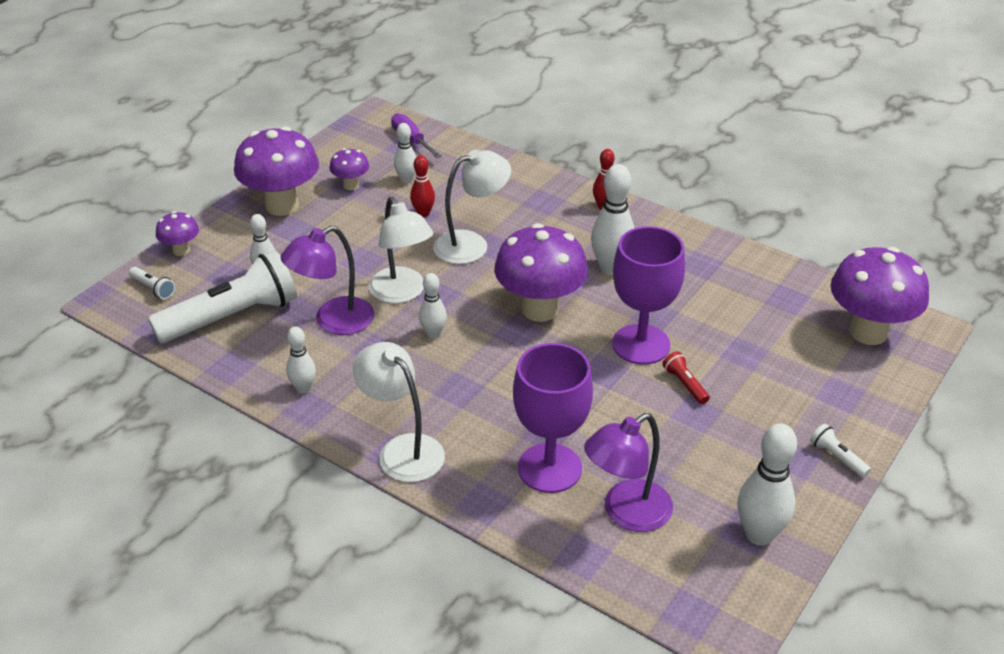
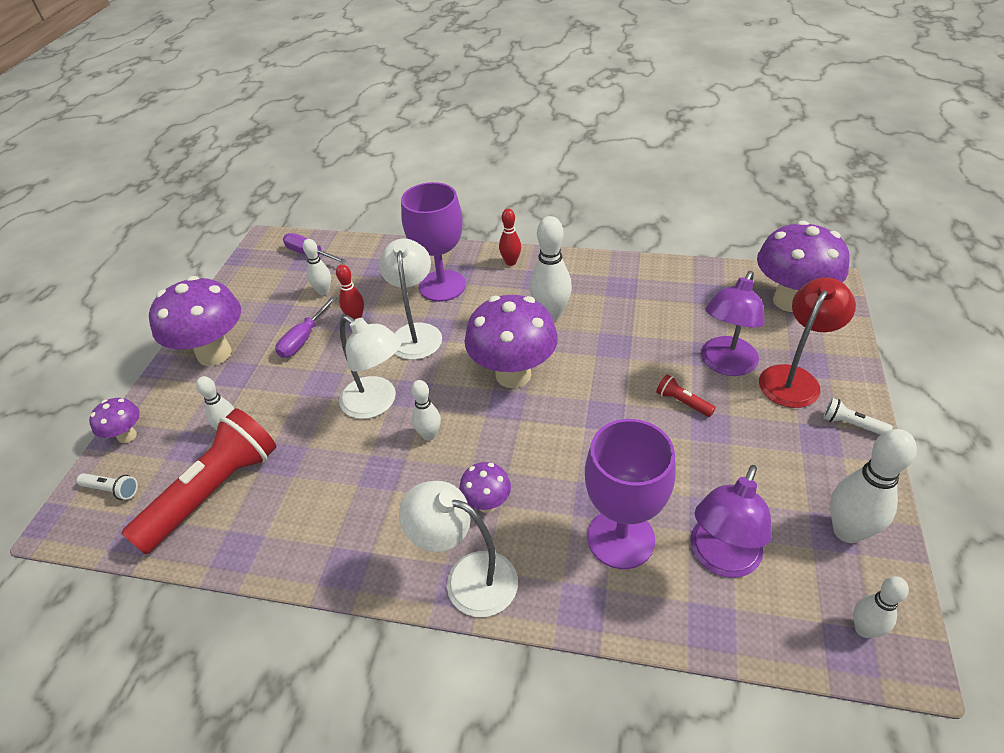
camera: 20 degrees left, 5 degrees up
white flashlight [148,251,297,343] -> red flashlight [121,408,276,554]
purple lamp [281,226,374,335] -> purple lamp moved to [701,271,765,376]
white bowling pin [286,327,316,394] -> white bowling pin moved to [853,576,909,638]
purple mushroom [329,148,369,190] -> purple mushroom moved to [459,462,511,513]
white lamp [433,149,511,264] -> white lamp turned 45 degrees counterclockwise [379,239,442,360]
purple goblet [612,226,685,365] -> purple goblet moved to [401,182,466,302]
none -> purple screwdriver [276,296,337,358]
none -> red lamp [759,277,856,408]

